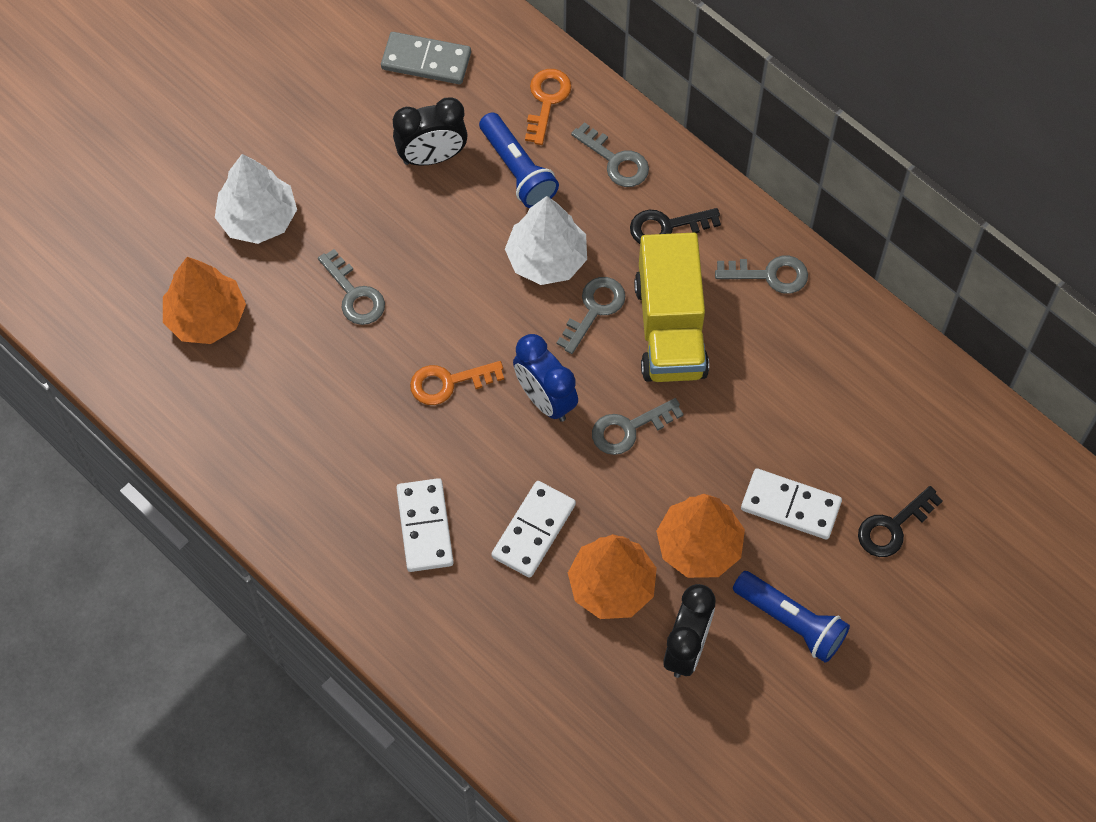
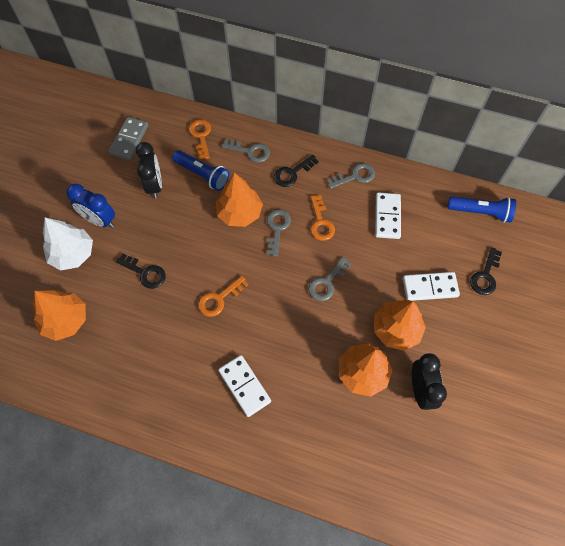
camera: 25 degrees left, 0 degrees up
grey key [318,249,385,325] -> black key [116,253,166,289]
grey domino [381,32,471,84] -> grey domino turned 60 degrees counterclockwise [108,117,148,160]
black clock [393,97,468,166] -> black clock turned 60 degrees counterclockwise [135,142,162,199]
white domino [491,481,576,578] -> white domino moved to [375,192,401,239]
white tree [505,196,587,285] -> orange tree [216,173,263,227]
blue clock [513,334,578,422] -> blue clock moved to [66,183,115,228]
yellow truck [634,233,709,382] -> orange key [311,195,335,241]
blue flashlight [733,571,850,663] -> blue flashlight moved to [448,196,516,223]

